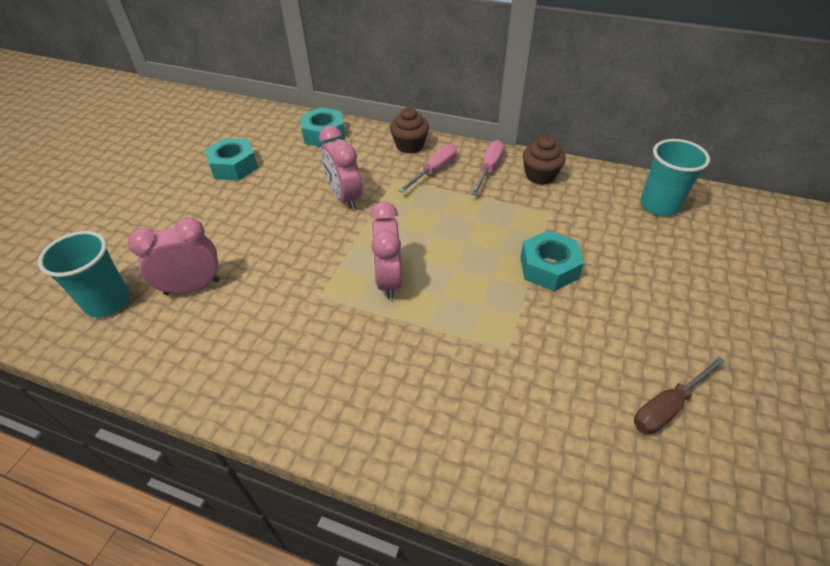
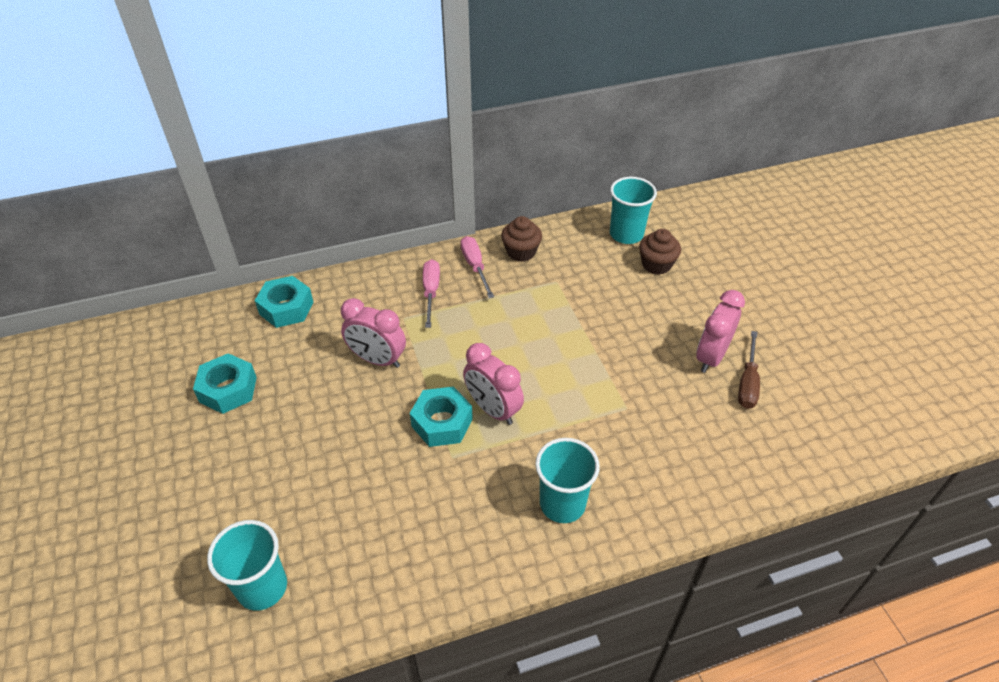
camera: 40 degrees left, 0 degrees up
pink clock [128,218,220,295] -> pink clock moved to [696,290,745,373]
brown cupcake [390,107,429,154] -> brown cupcake moved to [639,229,681,275]
turquoise nut [520,231,584,291] -> turquoise nut moved to [410,387,473,447]
none -> turquoise cup [535,438,600,523]

